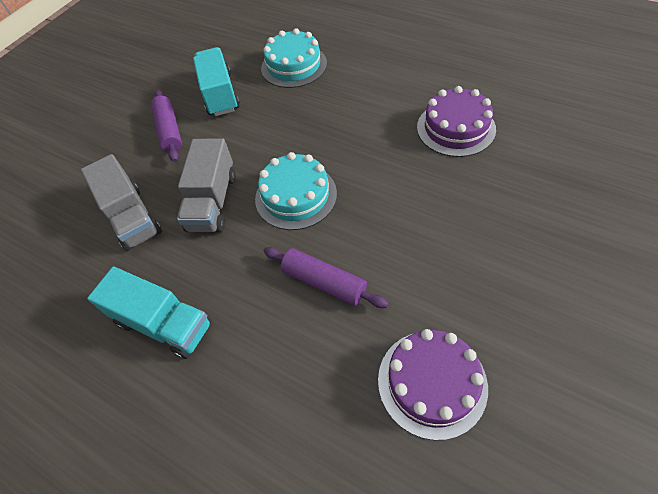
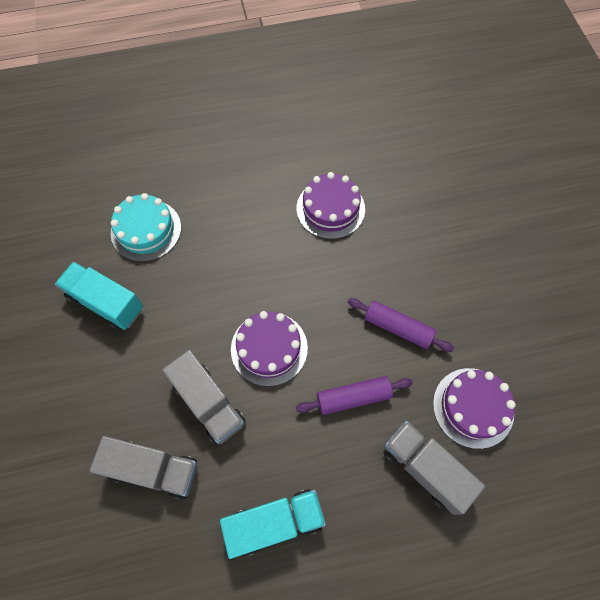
camera: 50 degrees left, 10 degrees up
purple rolling pin [151,90,182,162] -> purple rolling pin moved to [348,298,454,352]
turquoise cake [255,152,337,230] -> purple cake [231,311,308,386]
none -> grey truck [383,421,485,515]

